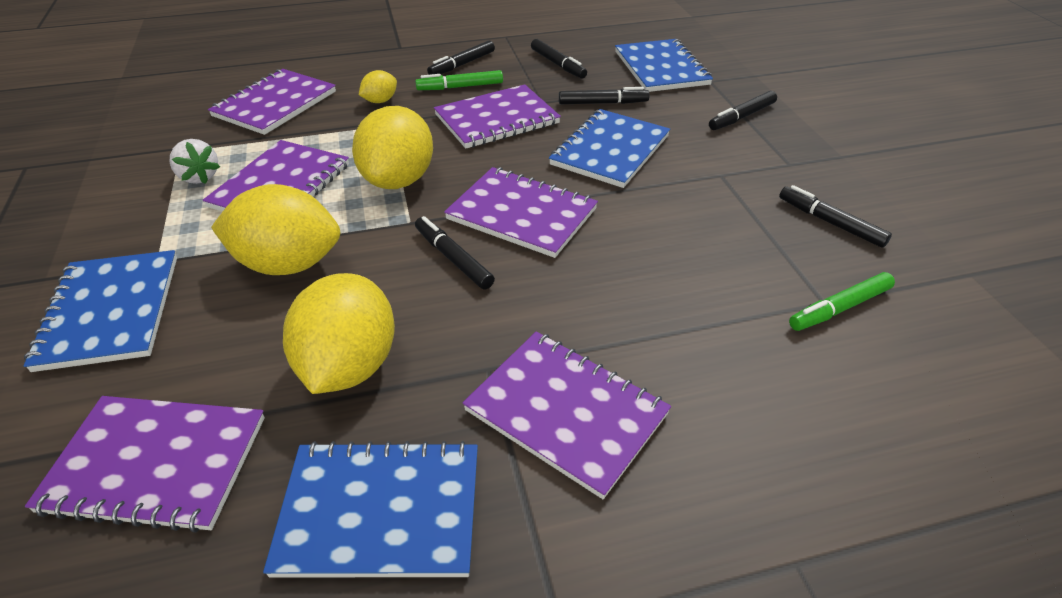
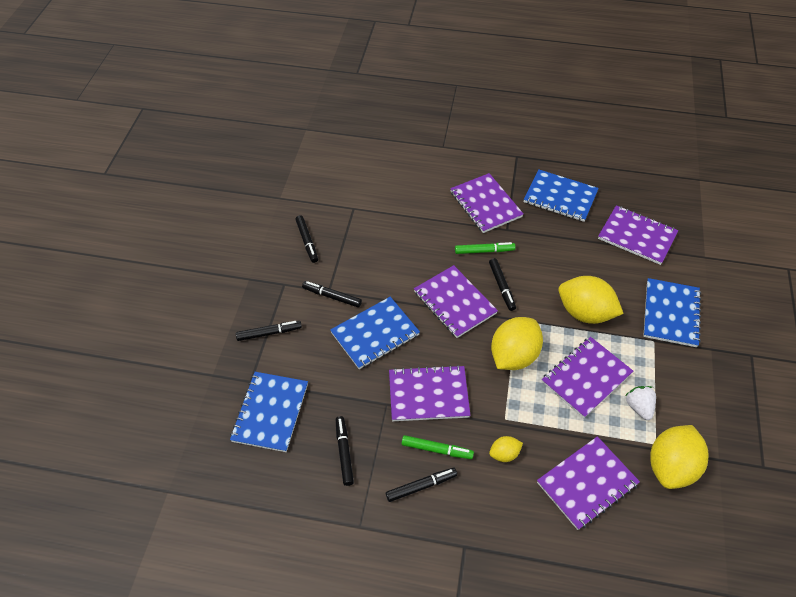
camera: 155 degrees left, 10 degrees up
yellow lemon [283,273,395,394] -> yellow lemon moved to [650,425,709,489]
black marker [559,87,650,104] -> black marker moved to [302,281,362,307]
green marker [789,272,895,331] -> green marker moved to [455,242,516,254]

